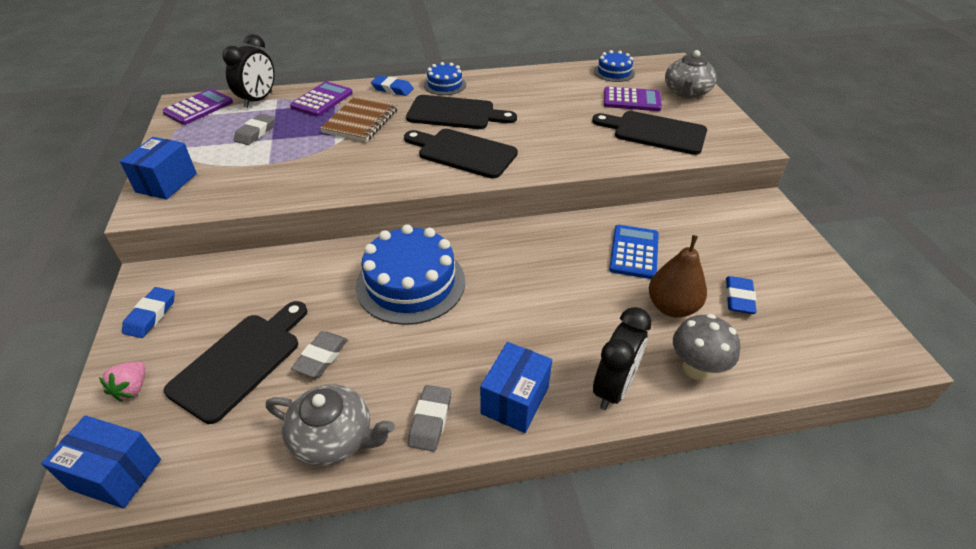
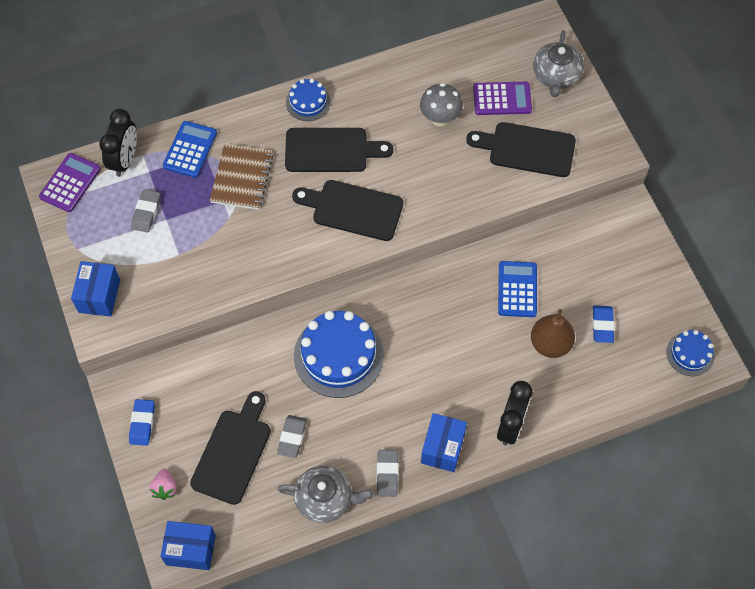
camera: 10 degrees left, 20 degrees up
purple calculator [290,82,353,117] -> blue calculator [163,121,217,178]
blue eraser [371,75,414,96] -> none
blue cake [594,50,635,82] -> blue cake moved to [666,330,715,376]
grey mushroom [673,314,740,380] -> grey mushroom moved to [420,83,463,127]

